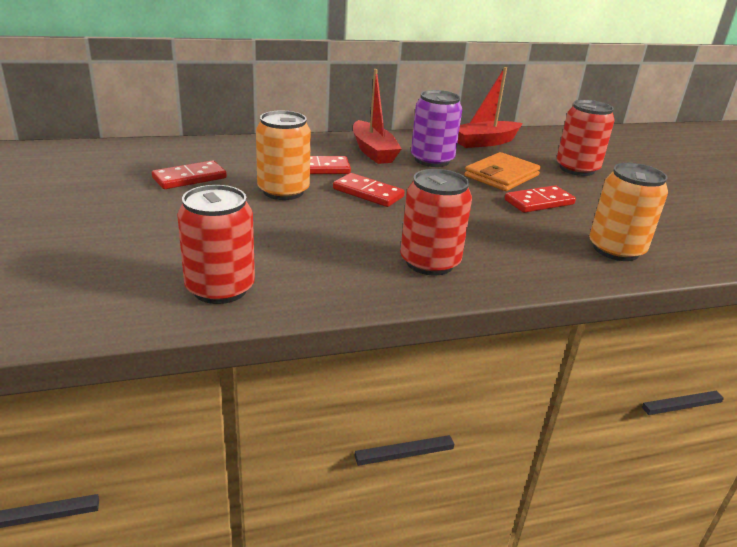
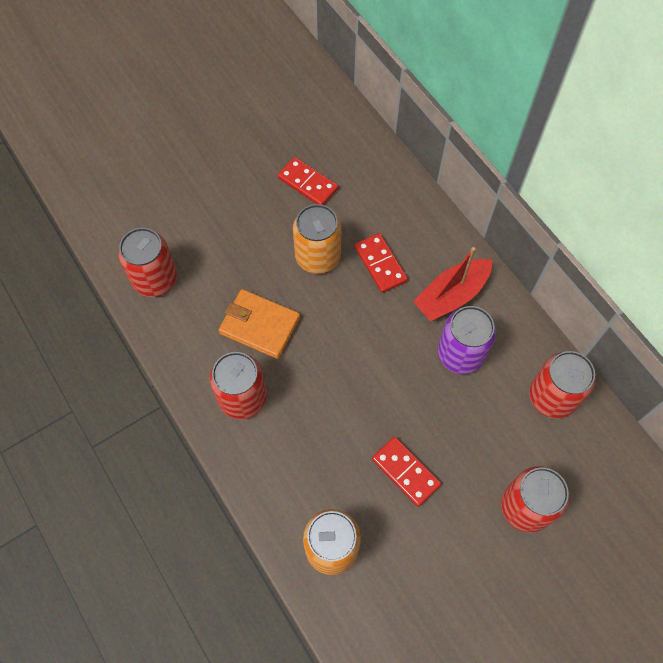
camera: 75 degrees right, 35 degrees up
red domino [333,173,405,207] -> none
red boat [457,67,522,148] -> red can [529,351,596,419]
orange wallet [464,152,541,191] -> orange wallet moved to [219,289,300,359]

